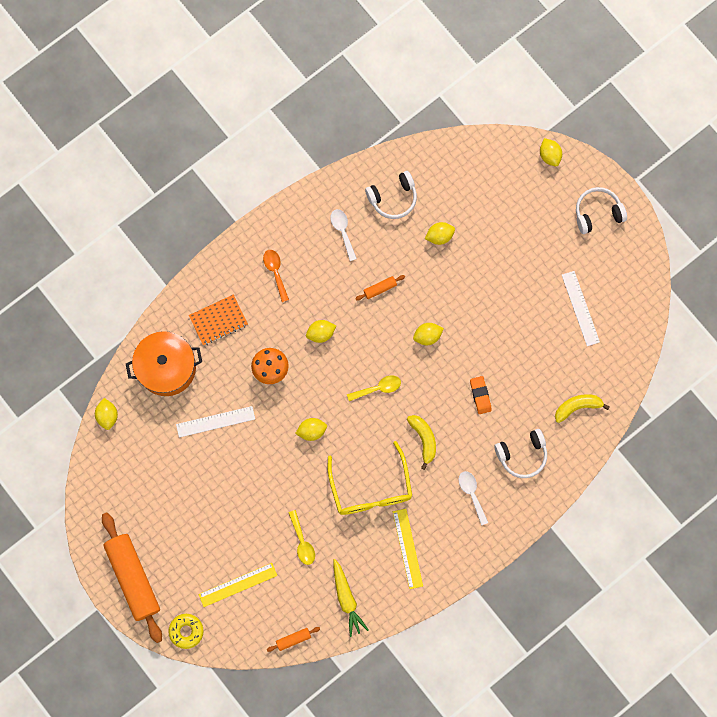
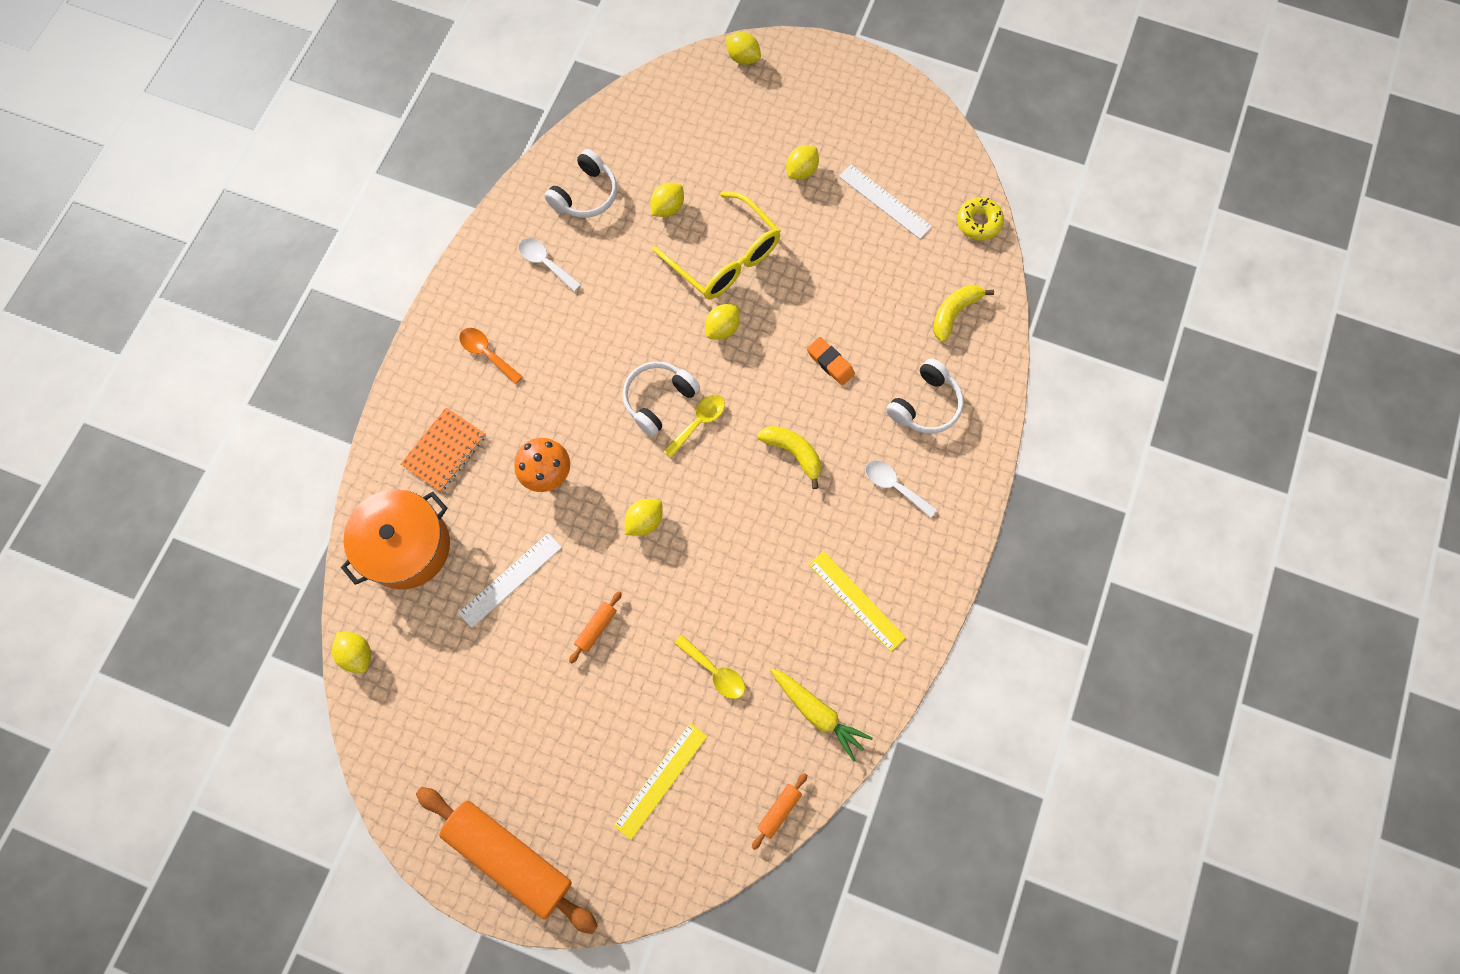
camera: 30 degrees left, 5 degrees down
yellow donut [168,614,203,649] -> yellow donut moved to [957,197,1004,240]
yellow lemon [306,320,337,343] -> yellow lemon moved to [786,145,819,180]
yellow glasses [328,441,412,515] -> yellow glasses moved to [652,192,780,300]
orange rolling pin [355,275,405,301] -> orange rolling pin moved to [569,591,622,664]
white headphones [576,187,627,234] -> white headphones moved to [623,361,700,436]

